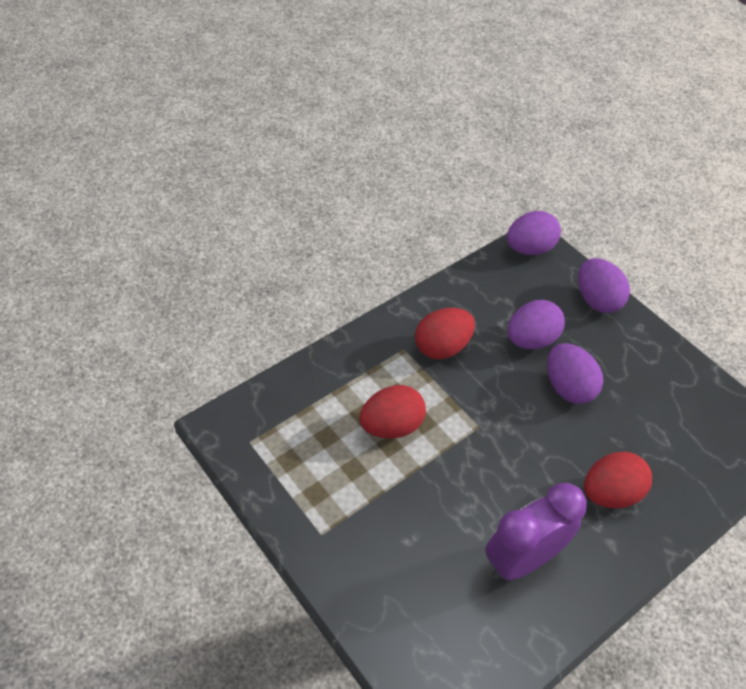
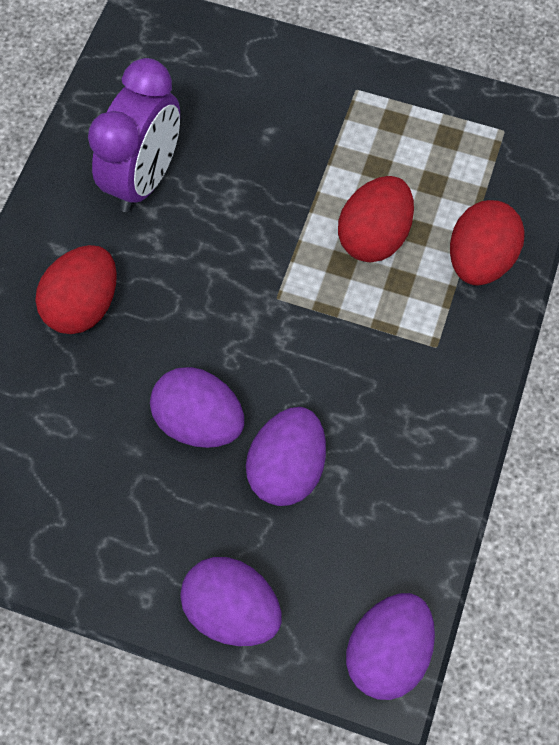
camera: 150 degrees right, 15 degrees up
red egg [415,308,475,359] -> red egg moved to [450,200,525,286]

